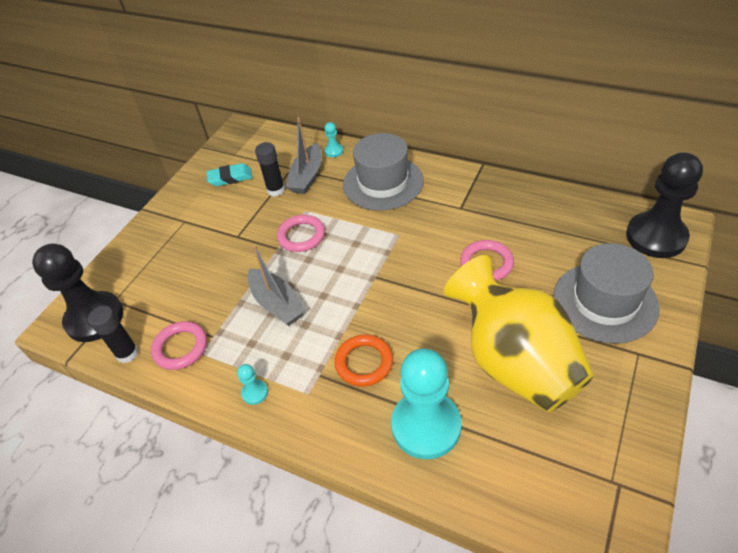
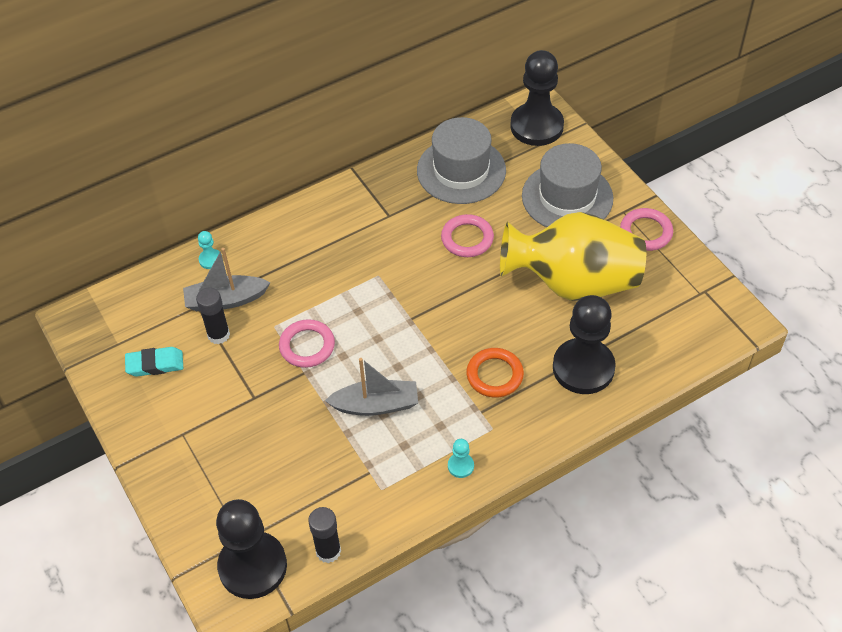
camera: 60 degrees left, 5 degrees up
pink ring [151,321,207,370] -> pink ring moved to [620,208,673,251]
turquoise eraser [207,163,253,186] -> turquoise eraser turned 60 degrees clockwise [125,347,183,377]
grey boat [285,117,322,194] -> grey boat turned 120 degrees clockwise [183,248,271,311]
grey hat [343,133,424,211] -> grey hat moved to [417,117,506,204]
turquoise pawn [391,349,461,459] -> black pawn [553,295,616,394]

